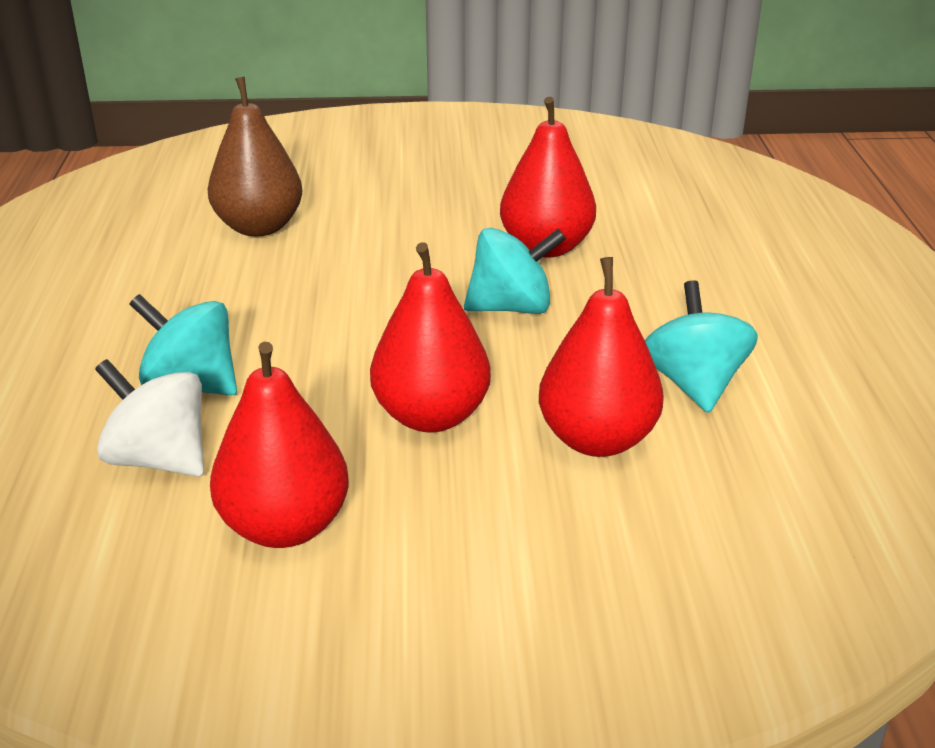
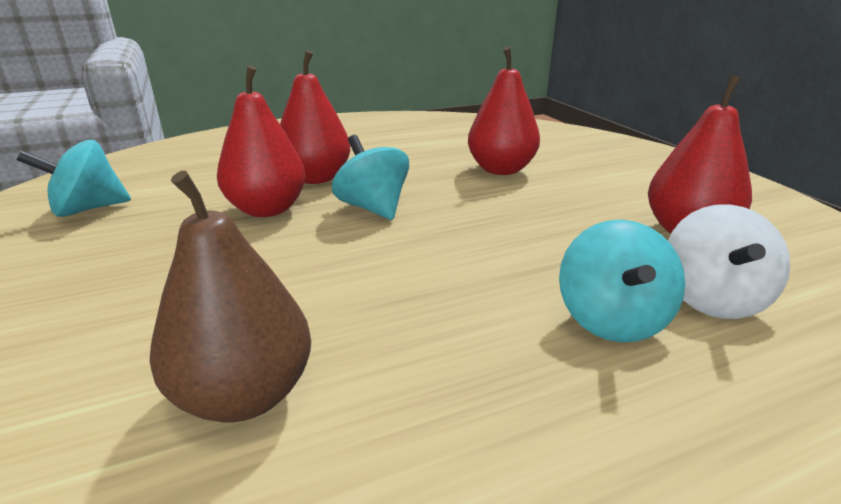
camera: 110 degrees left, 5 degrees down
red pear [370,243,491,432] -> red pear moved to [280,50,351,184]
turquoise spinning top [645,280,758,413] -> turquoise spinning top moved to [17,140,131,217]

